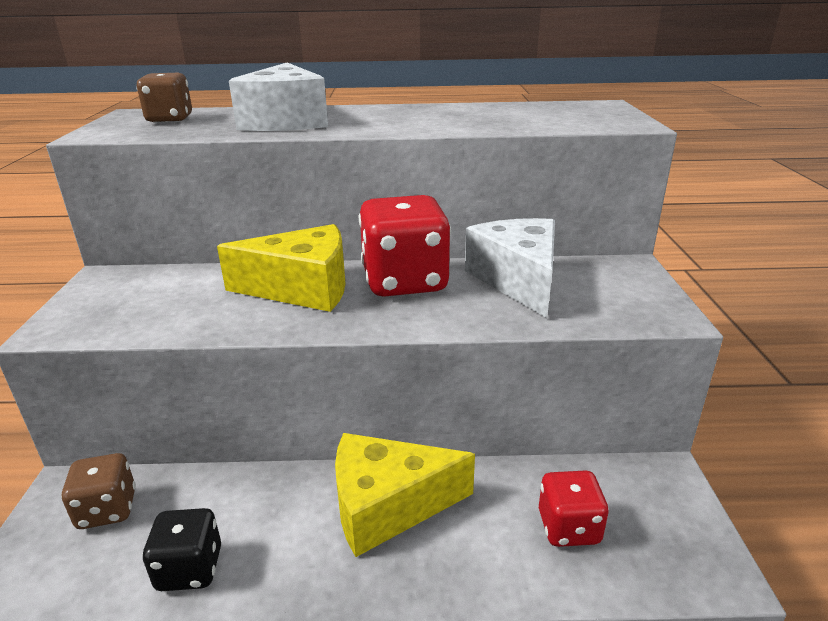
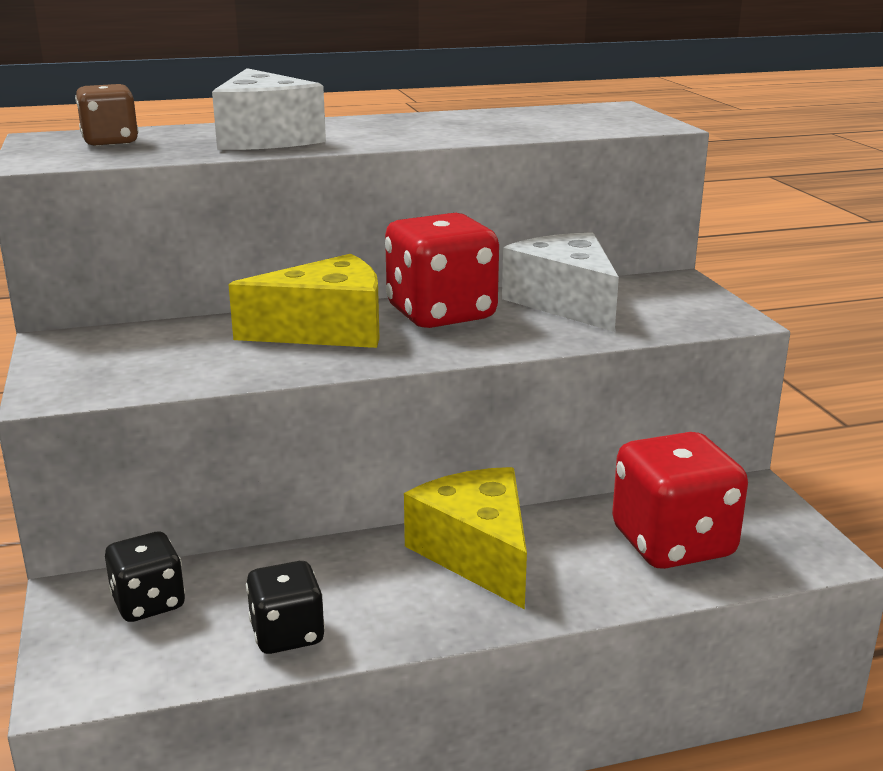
camera: 15 degrees left, 5 degrees down
brown dice [61,453,136,529] -> black dice [105,532,185,622]
yellow cheese [335,433,475,557] -> yellow cheese turned 90 degrees clockwise [404,467,527,609]
red dice [539,470,609,547] -> red dice [612,432,748,569], size x1.73

